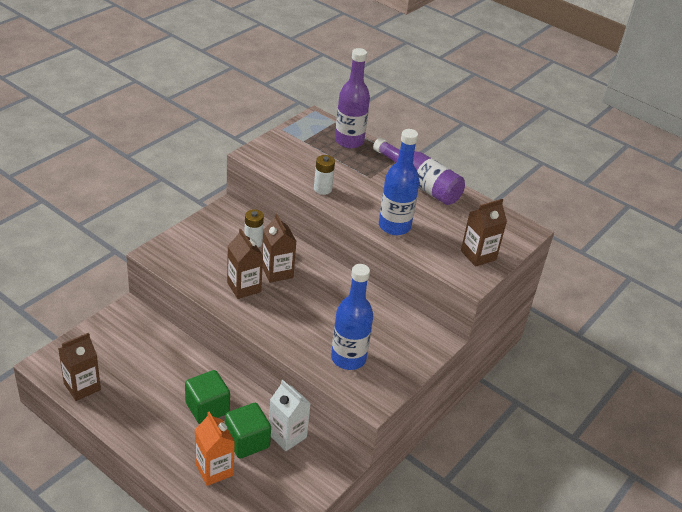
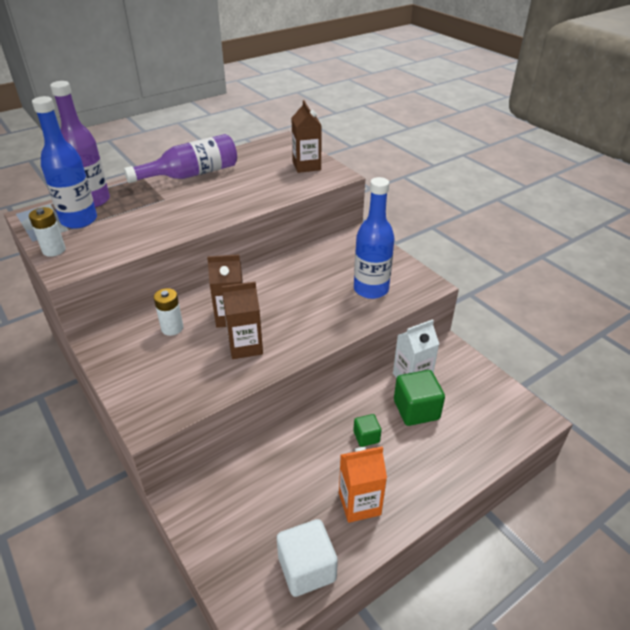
camera: 70 degrees left, 0 degrees up
brown carton [58,333,101,401] -> white cube [277,519,338,597]
green cube [185,370,230,424] -> green cube [353,414,381,447], size x0.56
orange carton [195,412,235,486] -> orange carton moved to [339,446,387,523]
white battery [314,155,335,195] -> white battery moved to [29,207,66,257]
blue bottle [379,129,420,235] -> blue bottle moved to [32,96,97,229]

